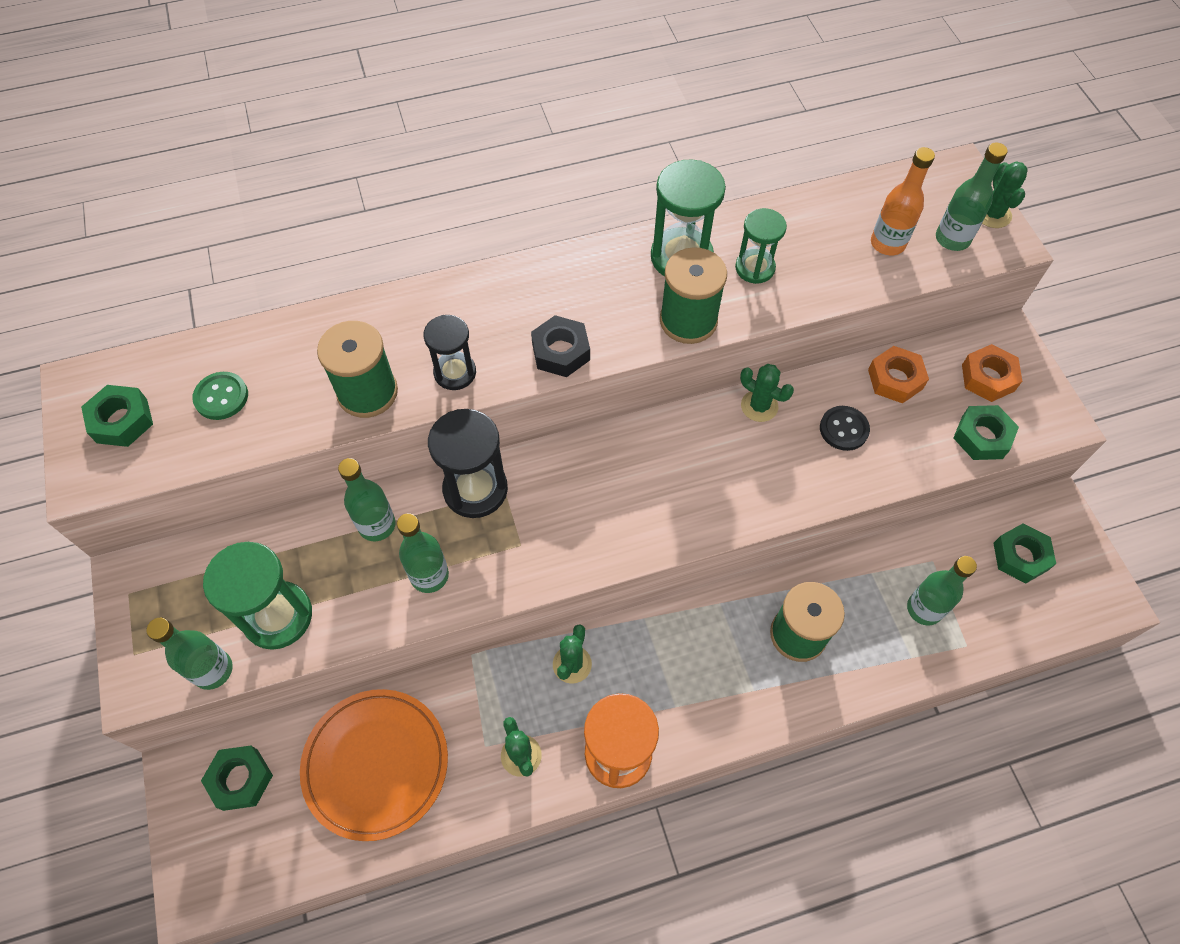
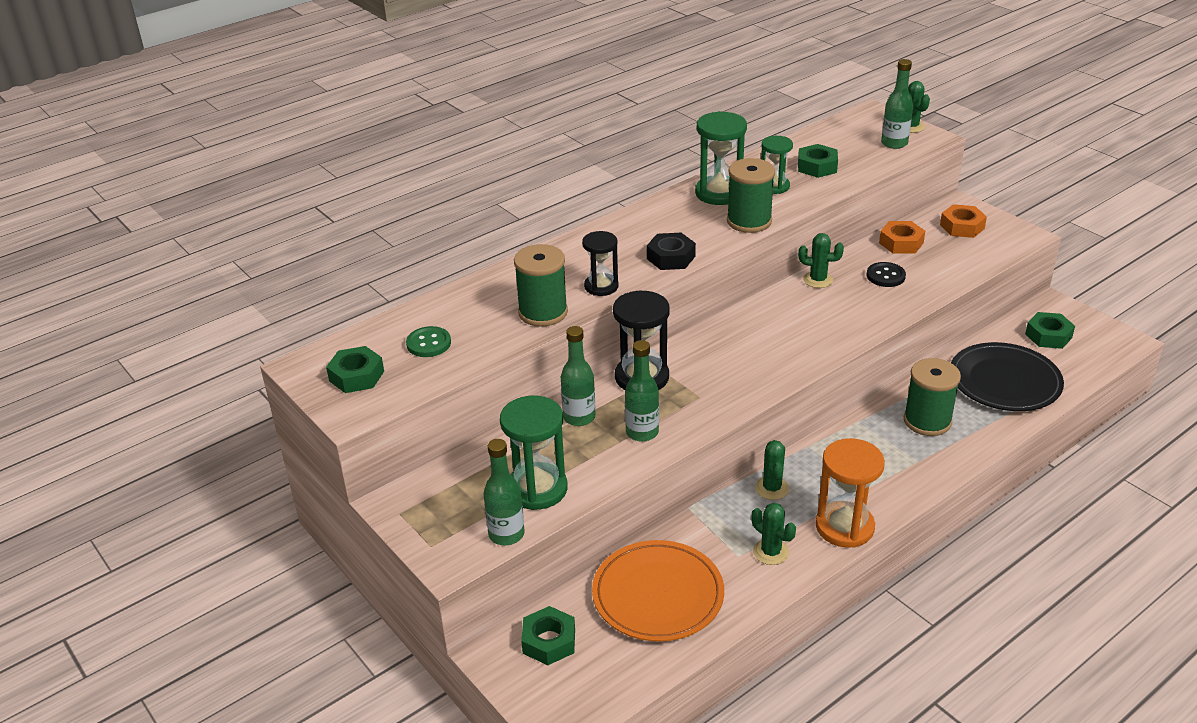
camera: 20 degrees left, 25 degrees down
orange bottle [871,147,935,255] -> none
green bottle [907,556,977,626] -> black plate [951,342,1064,411]
green nut [953,405,1019,460] -> green nut moved to [798,144,838,178]

